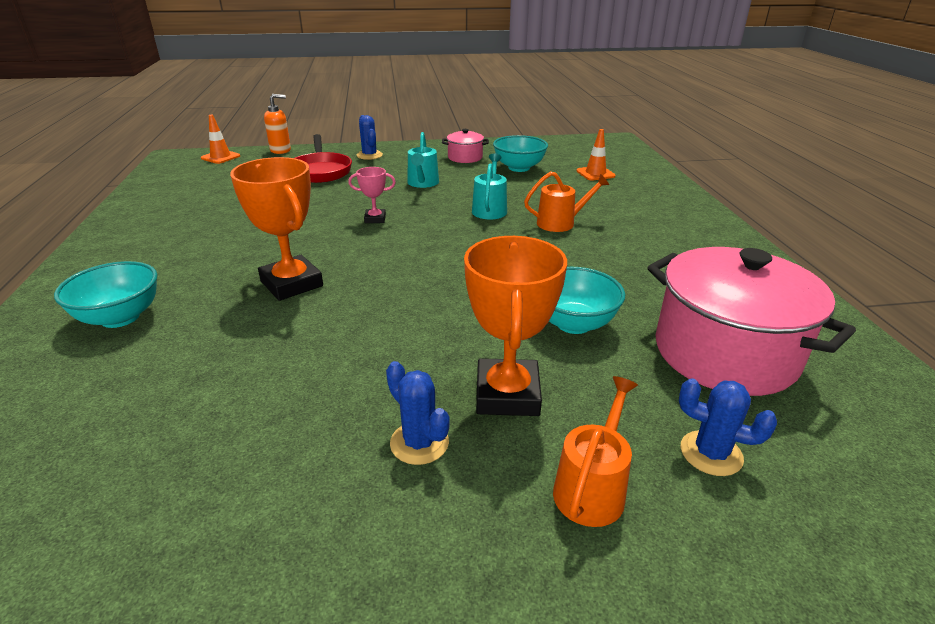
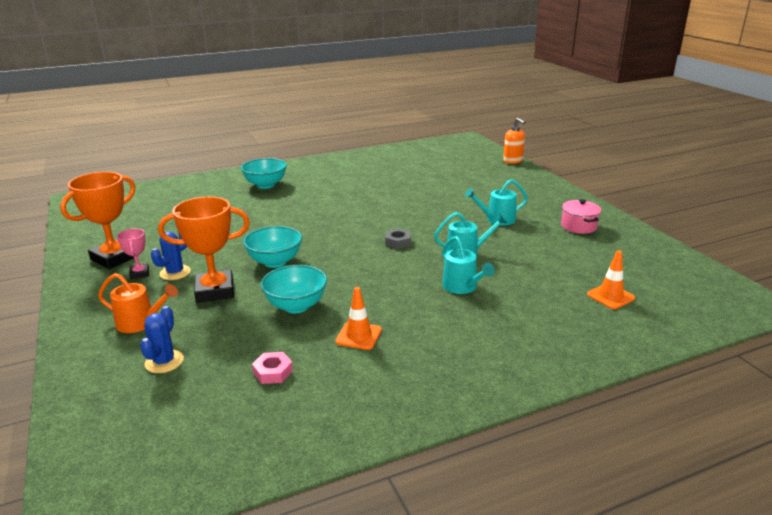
camera: 75 degrees right, 5 degrees down
orange traffic cone [201,115,240,164] -> orange traffic cone moved to [335,287,382,350]
orange trophy [230,157,323,301] -> orange trophy moved to [60,172,136,269]
red pan [295,134,352,183] -> none
pink trophy [348,167,396,223] -> pink trophy moved to [117,229,149,279]
blue cactus [357,115,383,160] -> none
turquoise bowl [493,135,548,172] -> turquoise bowl moved to [243,226,302,268]
orange watering can [524,171,609,232] -> turquoise watering can [442,236,495,294]
pink pot [647,247,856,396] -> pink nut [252,352,293,384]
none -> grey nut [385,228,411,249]

